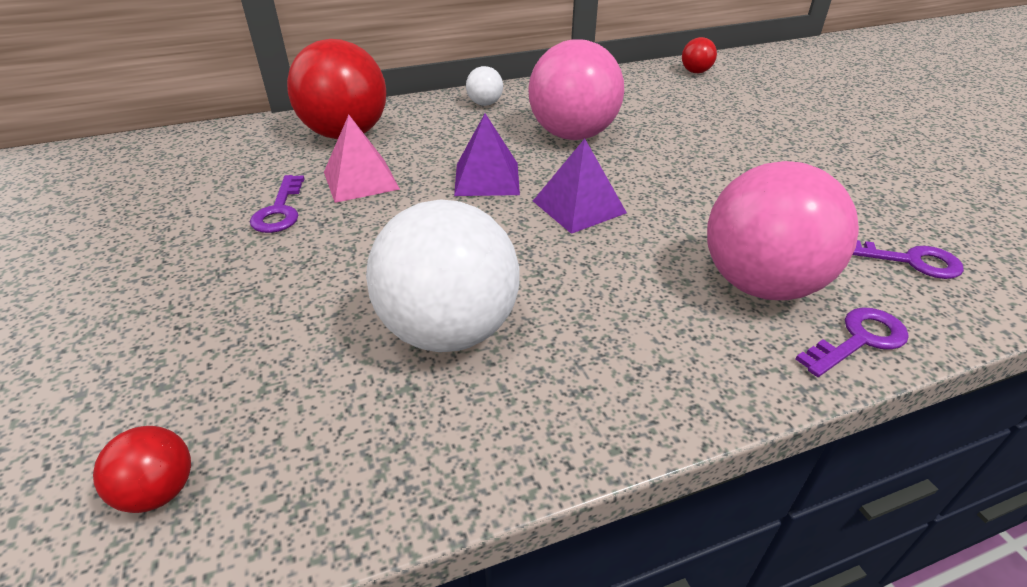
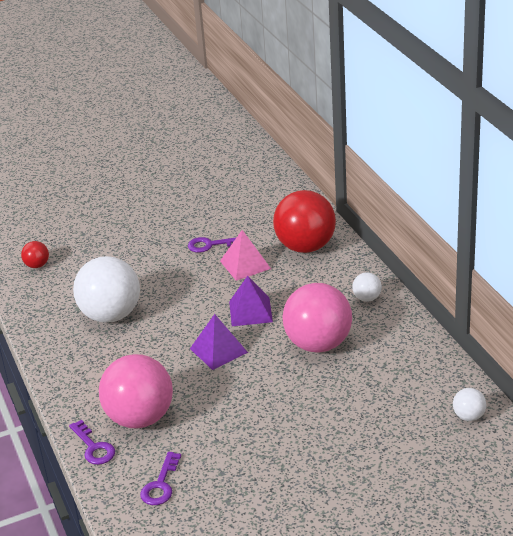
camera: 90 degrees right, 5 degrees down
red ball [682,37,717,73] -> white ball [453,388,486,421]

